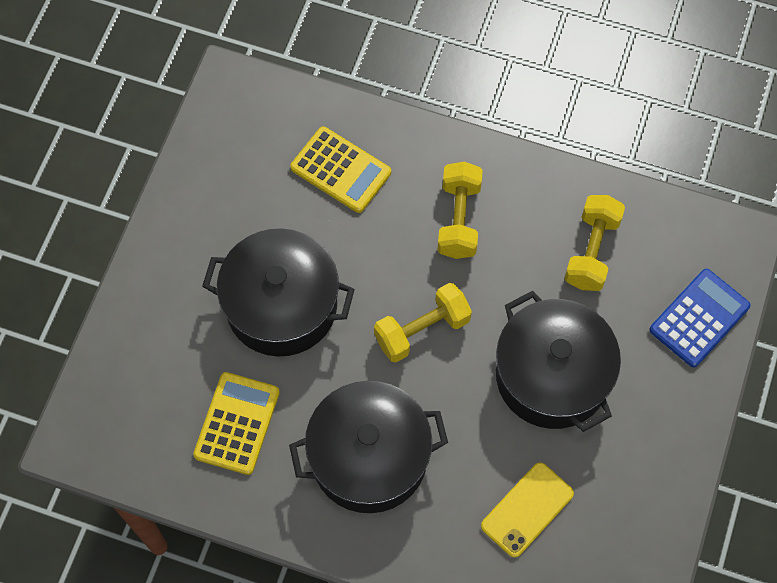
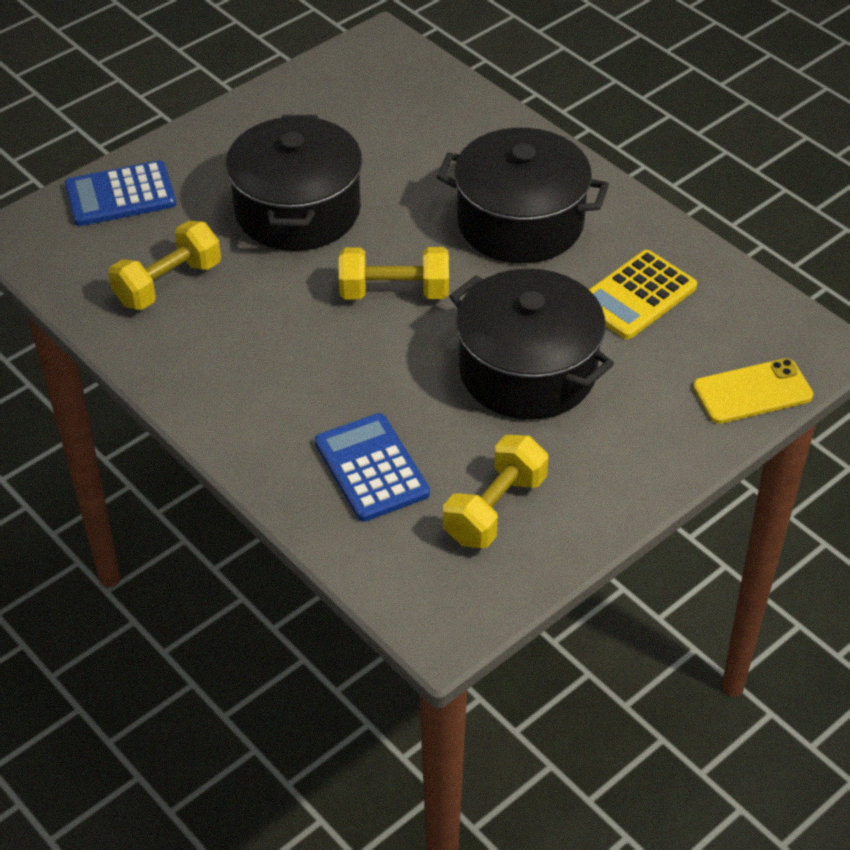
camera: 150 degrees left, 20 degrees down
yellow calculator [290,126,391,213] -> blue calculator [315,413,430,522]
yellow dumbbell [437,162,483,259] -> yellow dumbbell moved to [443,435,548,548]
yellow phone [481,463,574,557] -> yellow phone moved to [693,358,813,424]

